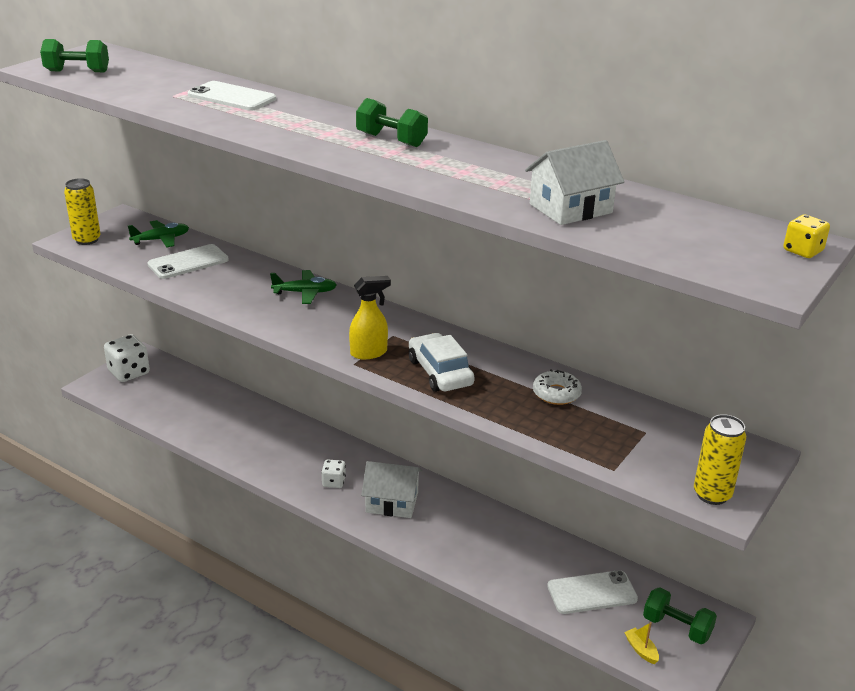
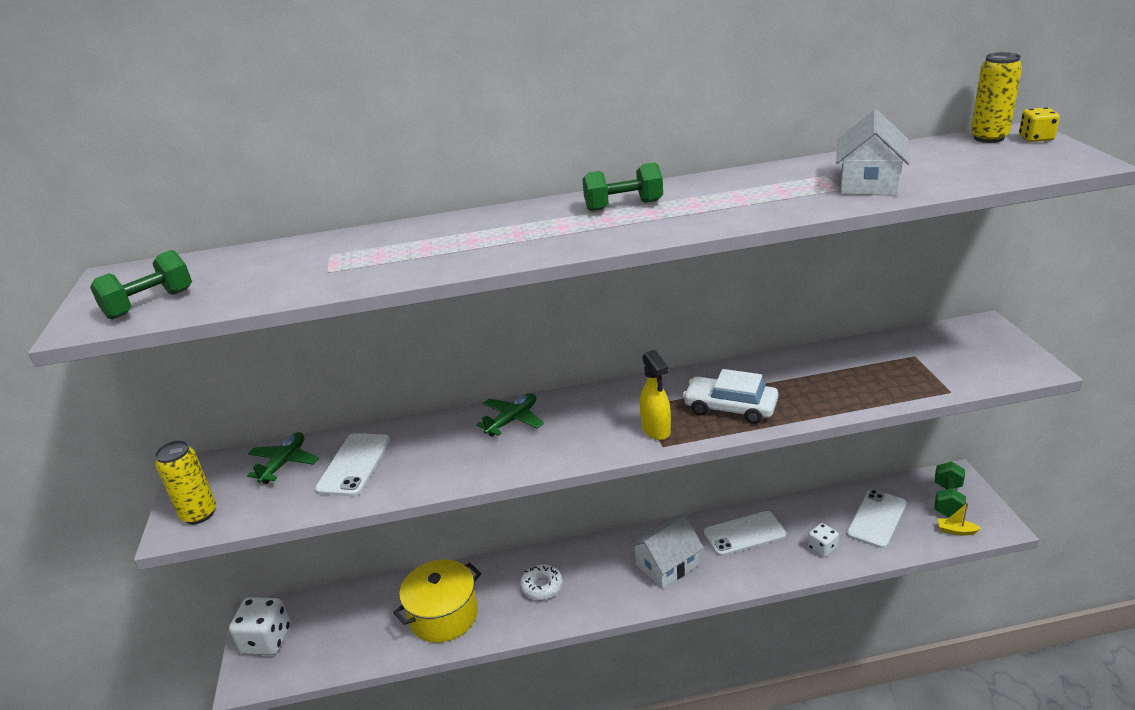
camera: 40 degrees left, 0 degrees up
white phone [188,81,276,110] -> white phone moved to [704,511,786,556]
white dice [321,459,346,488] -> white dice moved to [808,523,839,557]
yellow spray bottle [349,276,391,359] -> yellow spray bottle turned 135 degrees clockwise [640,350,671,440]
white donut [533,369,582,405] -> white donut moved to [520,564,563,600]
green dumbbell [643,587,717,644] -> green dumbbell turned 60 degrees counterclockwise [935,462,966,518]
yellow can [694,414,746,505] -> yellow can moved to [971,52,1022,143]
none -> yellow pot [393,559,481,643]

